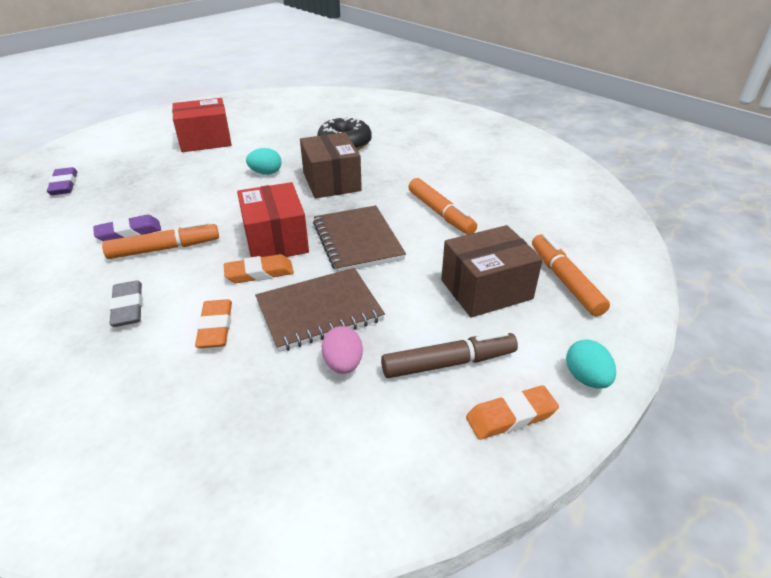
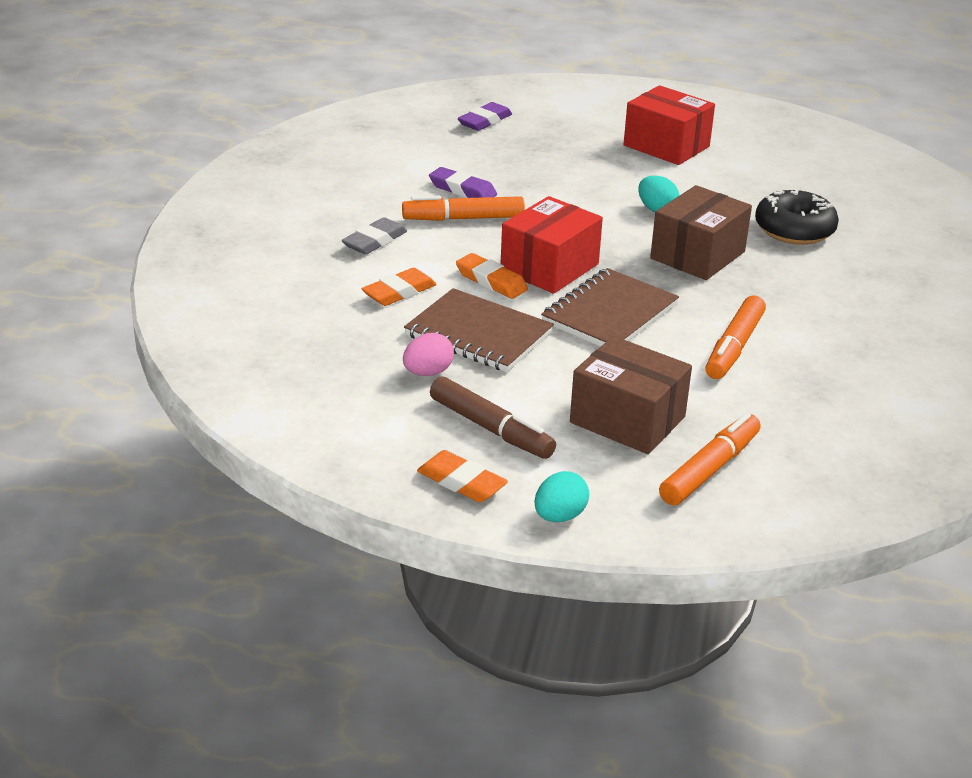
camera: 55 degrees right, 5 degrees down
orange marker [102,221,219,259] -> orange marker turned 135 degrees clockwise [402,196,525,221]

